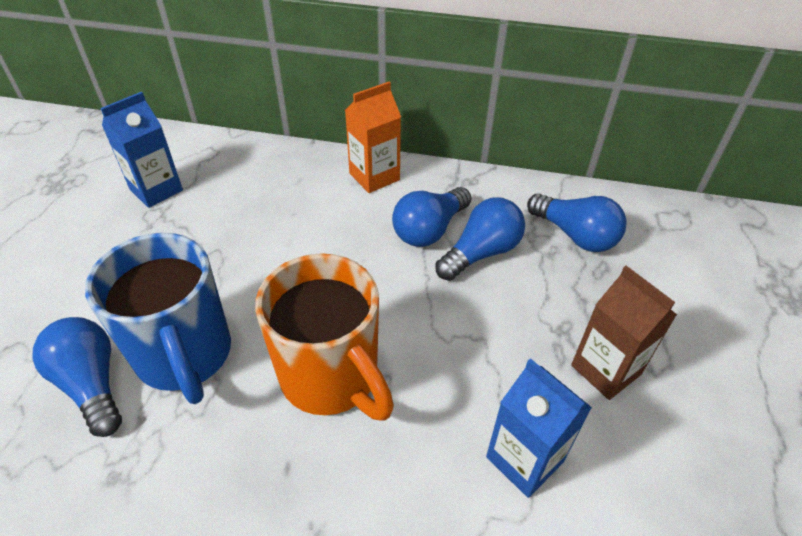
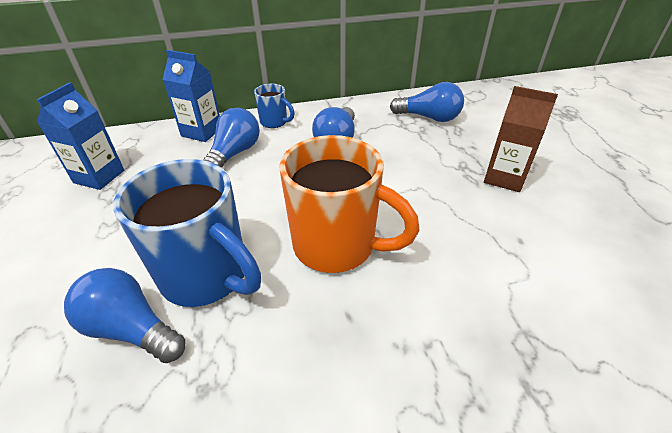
camera: 25 degrees left, 5 degrees down
orange carton [345,82,401,193] -> blue mug [254,84,295,128]
blue light bulb [435,197,525,281] -> blue light bulb moved to [204,108,260,167]
blue carton [486,358,592,498] -> blue carton moved to [162,50,220,142]

